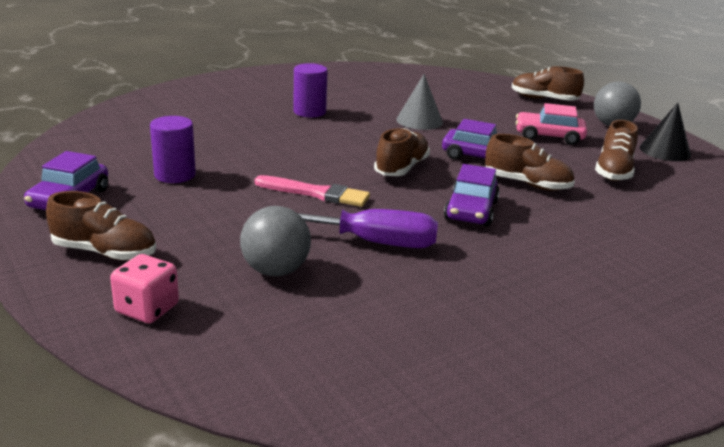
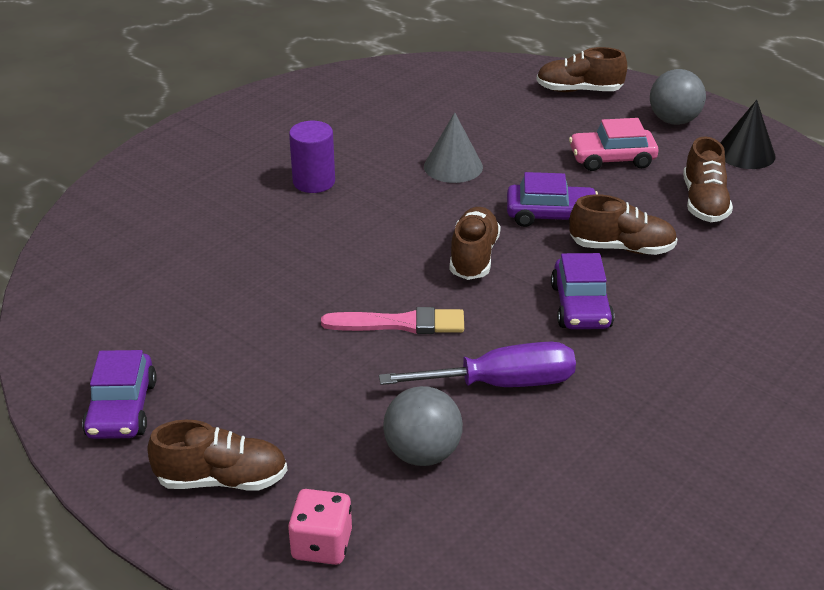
camera: 15 degrees left, 10 degrees up
purple cylinder [150,116,196,183] -> none

